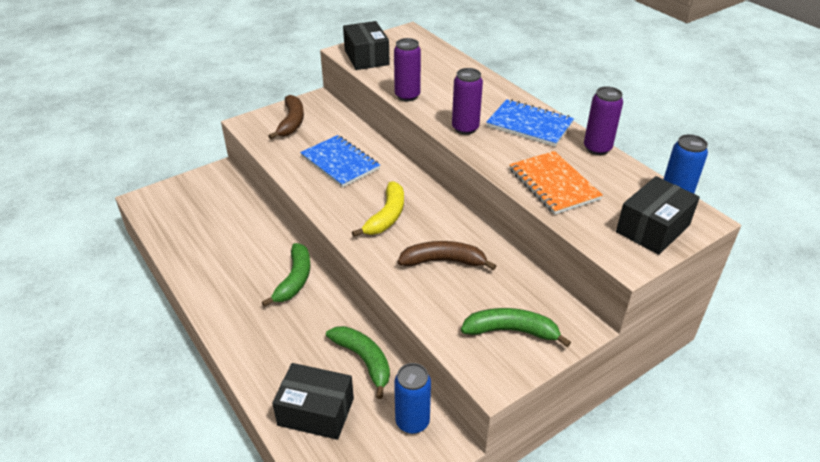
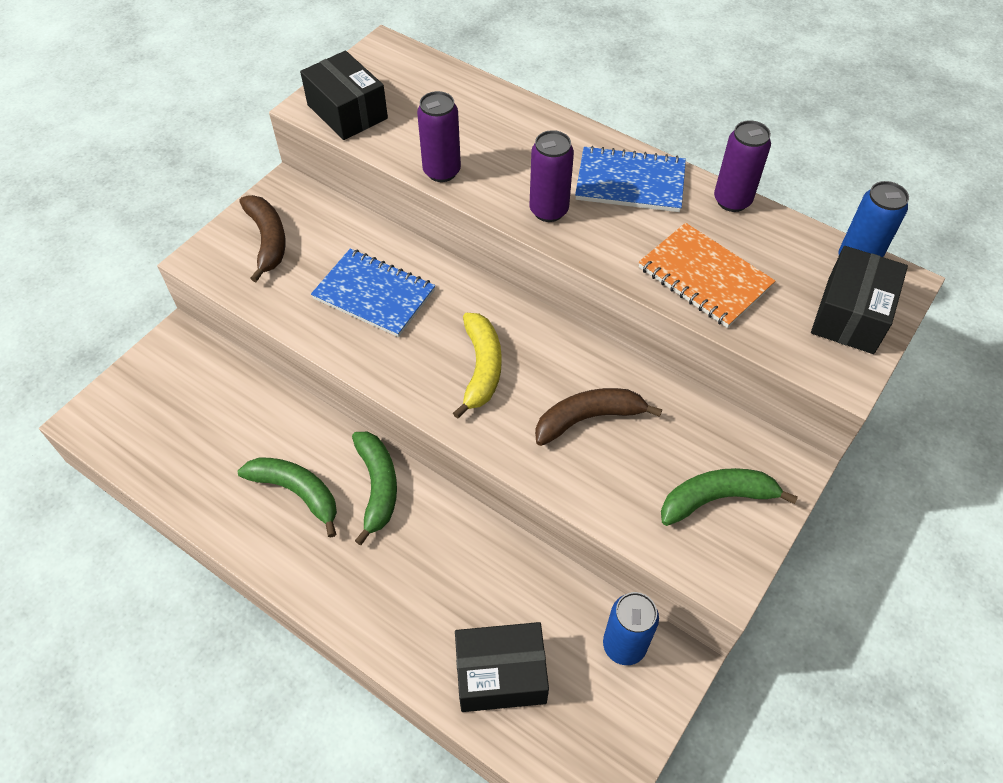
camera: 20 degrees left, 15 degrees up
green banana [326,326,390,399] -> green banana moved to [238,457,337,538]

